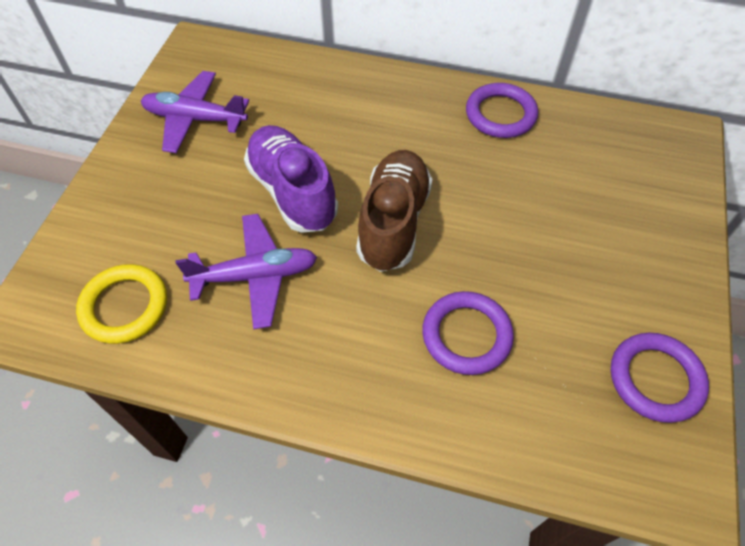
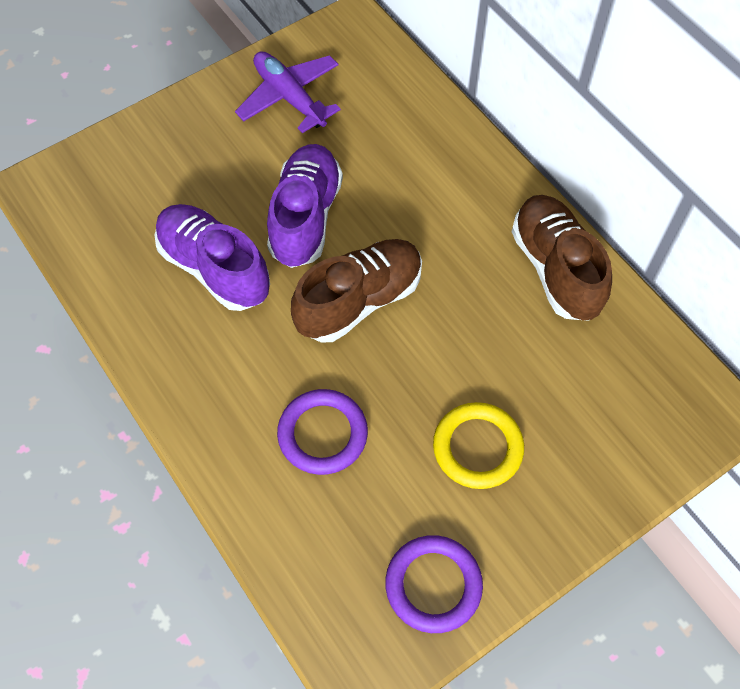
camera: 40 degrees right, 5 degrees up
yellow ring [76,264,167,344] -> yellow ring moved to [433,402,524,489]
purple plane [175,214,317,330] -> purple shoe [155,204,270,311]
purple ring [466,83,538,138] -> brown shoe [512,195,612,321]

